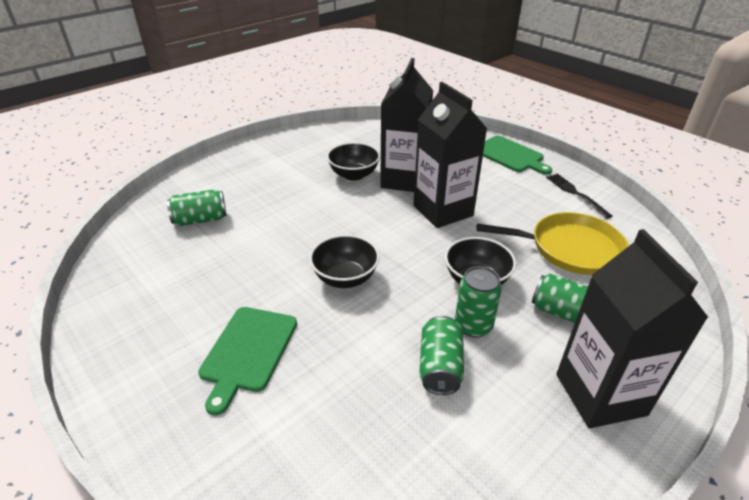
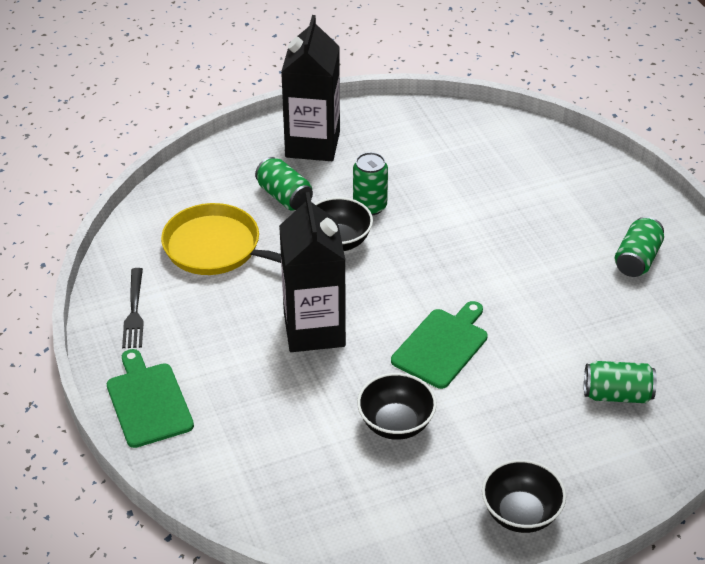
camera: 160 degrees left, 5 degrees up
green cutting board [198,307,297,415] -> green cutting board moved to [391,301,488,389]
black bowl [309,235,380,288] -> black bowl moved to [482,459,566,533]
black carton [380,58,433,192] -> none
green can [419,316,464,395] -> green can moved to [615,216,664,277]

